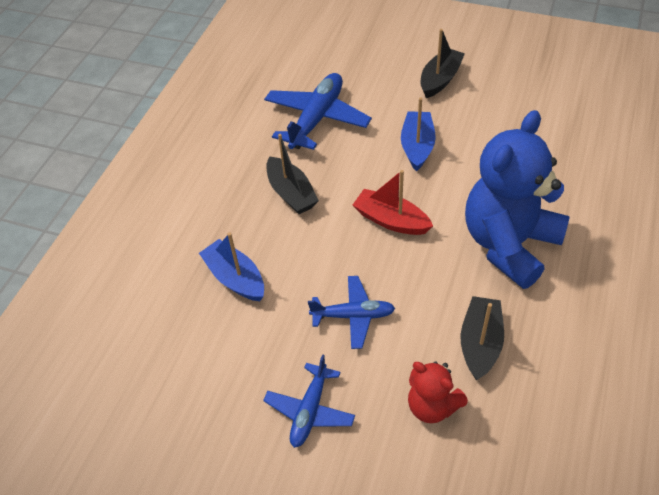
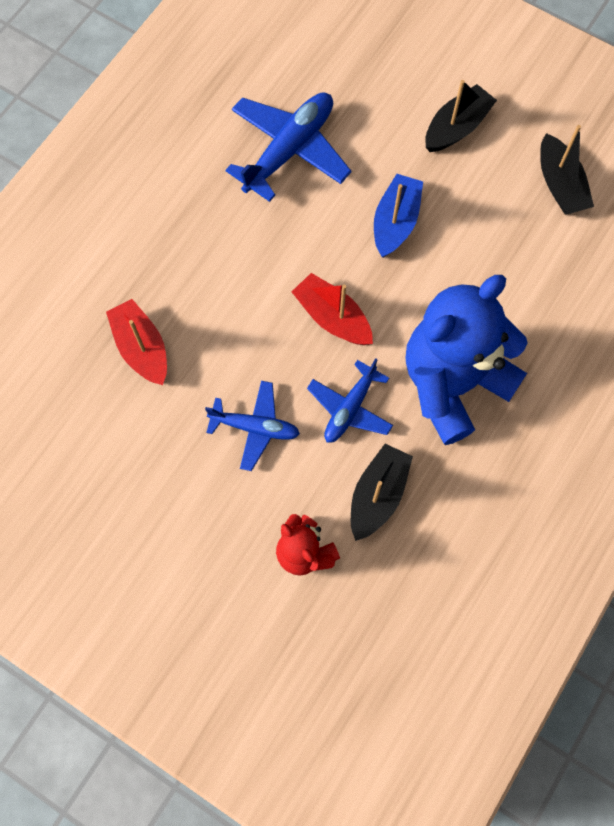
camera: 10 degrees right, 20 degrees up
blue boat [199,233,264,301] -> red boat [106,299,167,385]
blue plane [263,354,355,448] -> blue plane moved to [307,358,393,443]
black boat [266,134,319,214] -> black boat moved to [540,125,594,214]

